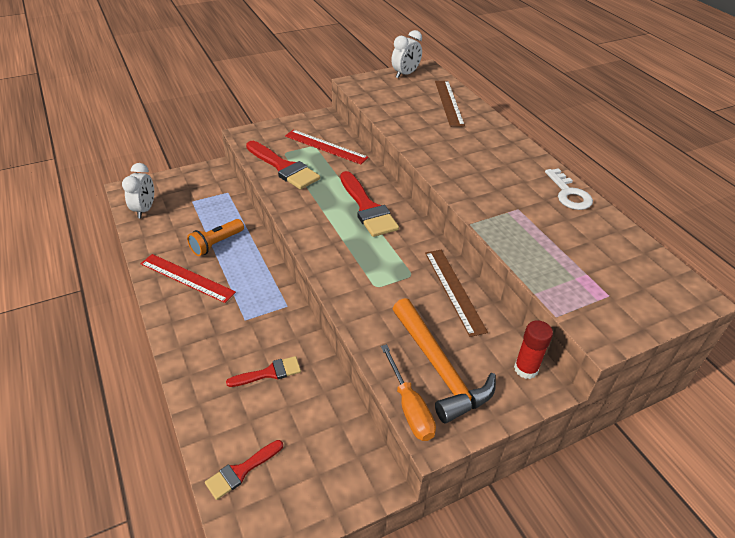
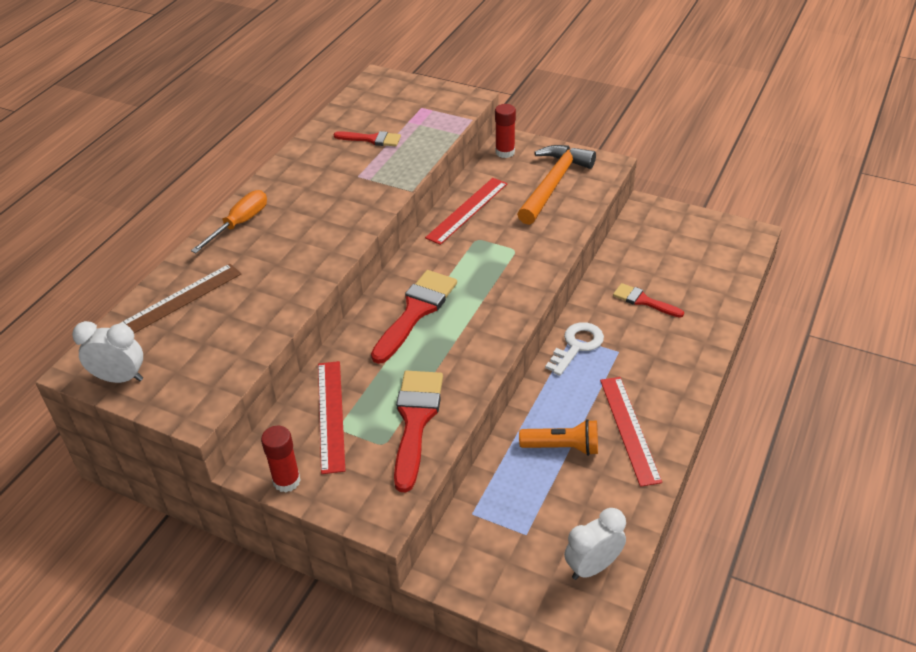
camera: 125 degrees left, 0 degrees up
red brush [205,440,283,500] -> red brush moved to [334,131,401,146]
orange screwdriver [381,344,436,441] -> orange screwdriver moved to [191,190,267,253]
brown ruler [425,250,488,337] -> red ruler [425,178,507,245]
white key [545,168,593,210] -> white key moved to [545,322,604,376]
none -> red glue stick [261,426,301,492]

